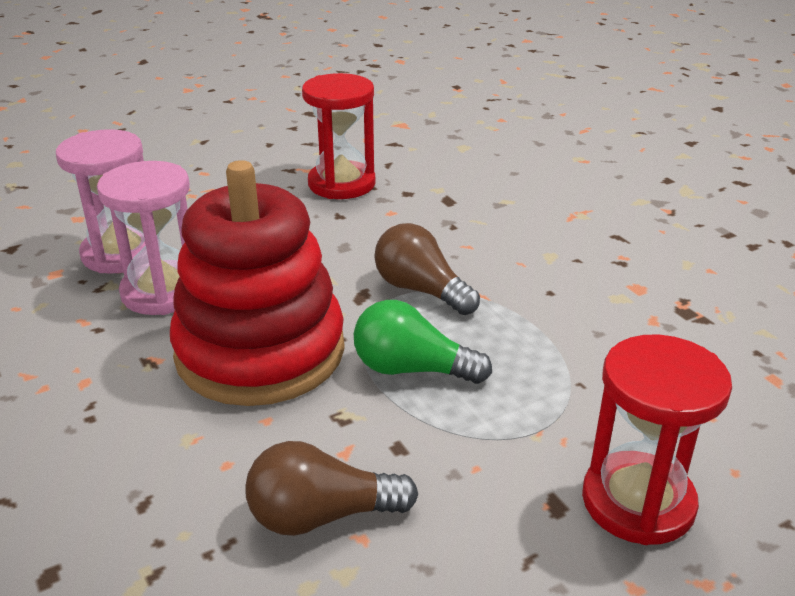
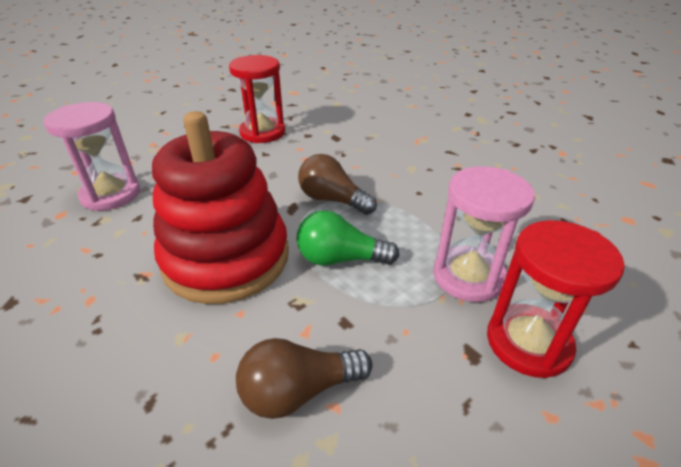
camera: 10 degrees left, 5 degrees up
pink hourglass [97,161,190,315] -> pink hourglass moved to [433,166,535,302]

